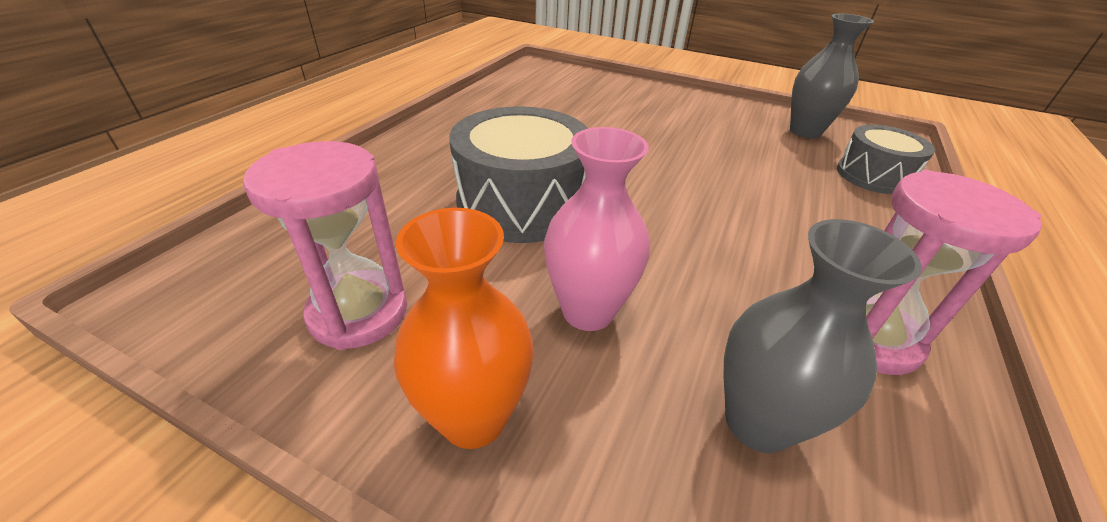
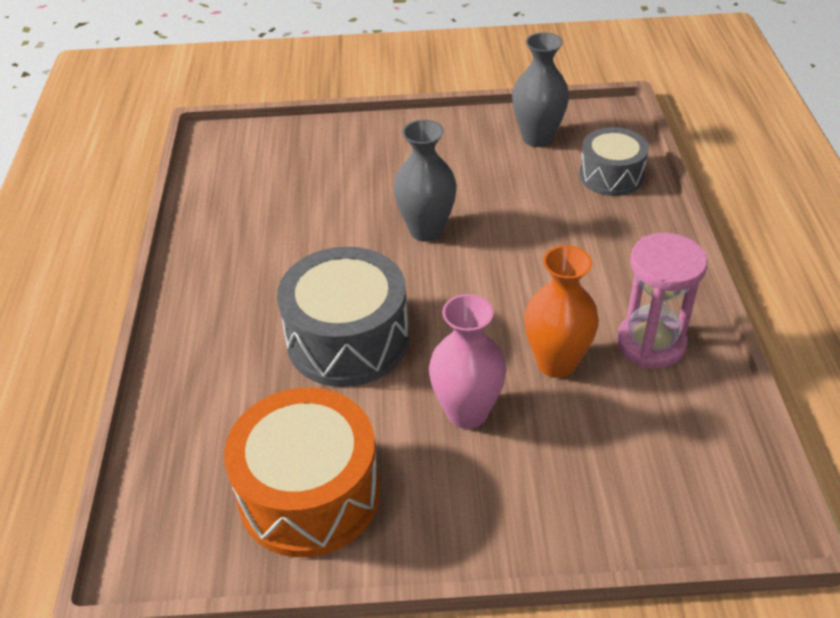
camera: 25 degrees left, 5 degrees up
pink hourglass [243,141,407,350] -> orange drum [224,388,380,557]
orange vase [394,208,534,449] -> orange vase moved to [524,245,599,378]
grey vase [724,219,922,453] -> grey vase moved to [393,120,457,242]

